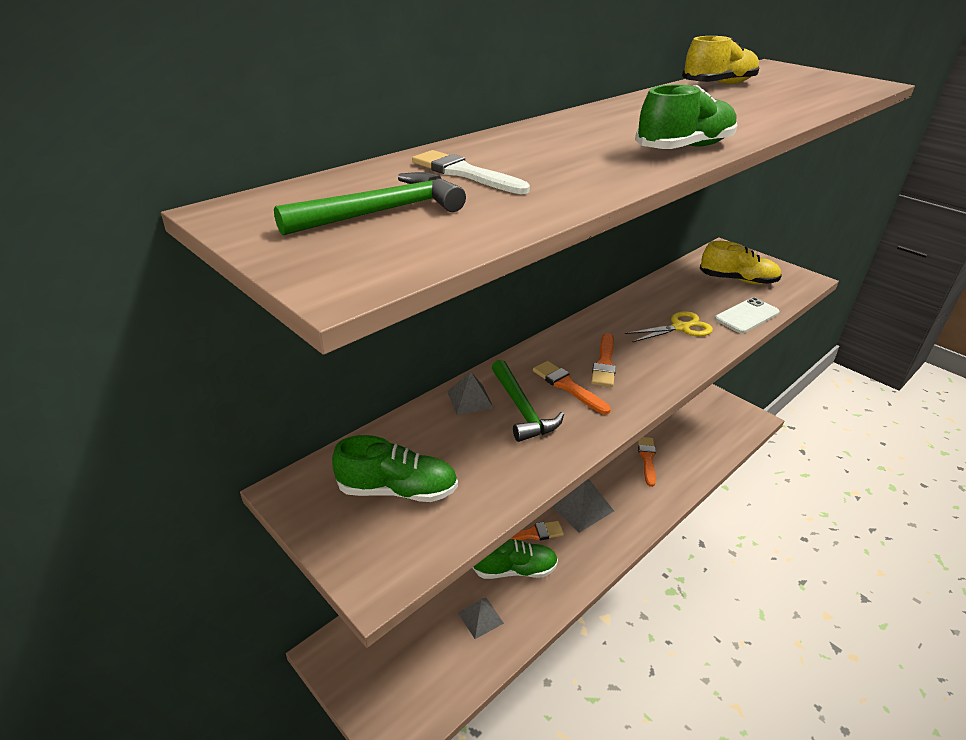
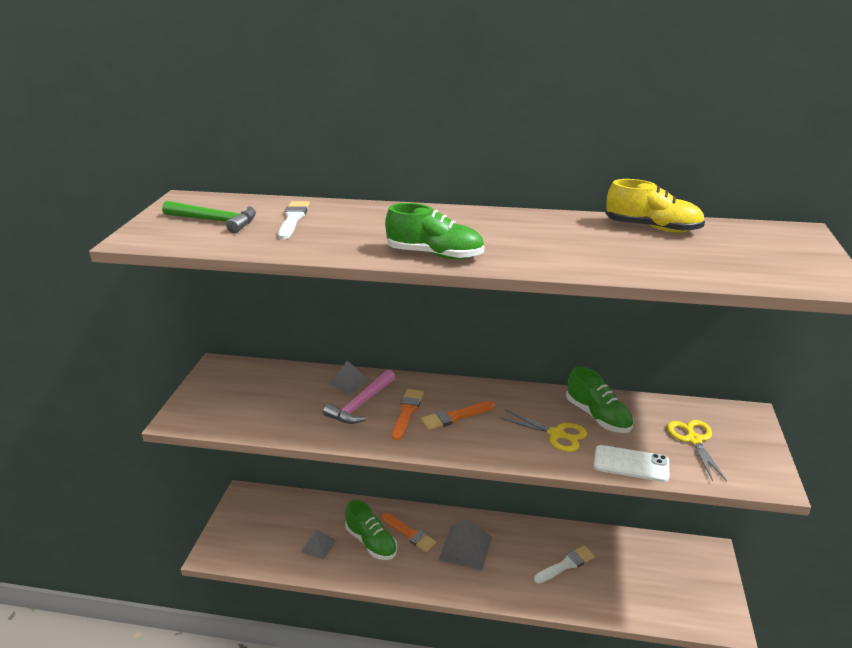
camera: 55 degrees right, 5 degrees down
green shoe [332,435,458,502] -> green shoe moved to [566,367,633,433]
green hammer [492,360,564,442] -> pink hammer [323,369,395,424]
orange brush [638,437,656,487] -> white brush [534,546,595,583]
yellow shoe [699,241,782,284] -> yellow scissors [667,420,727,481]

